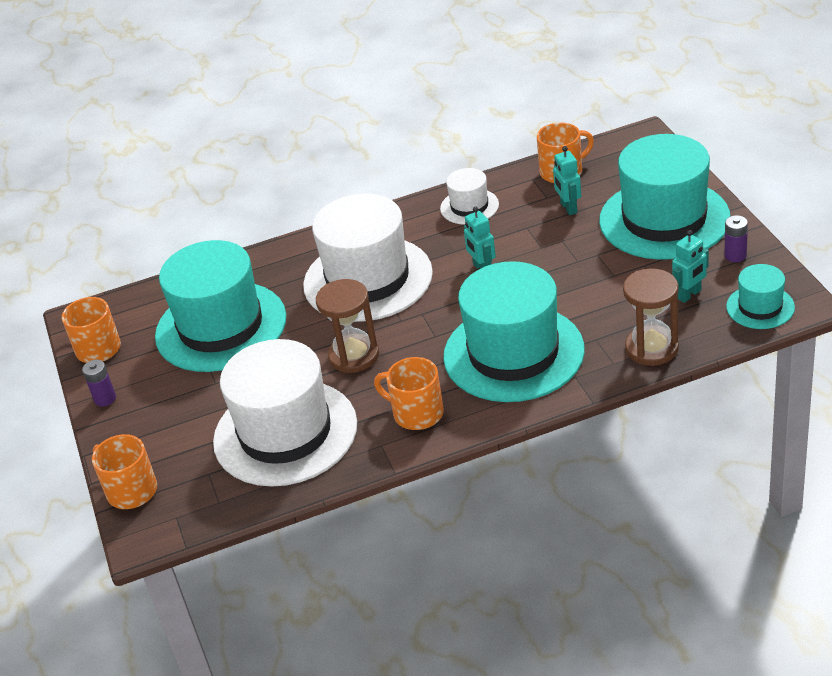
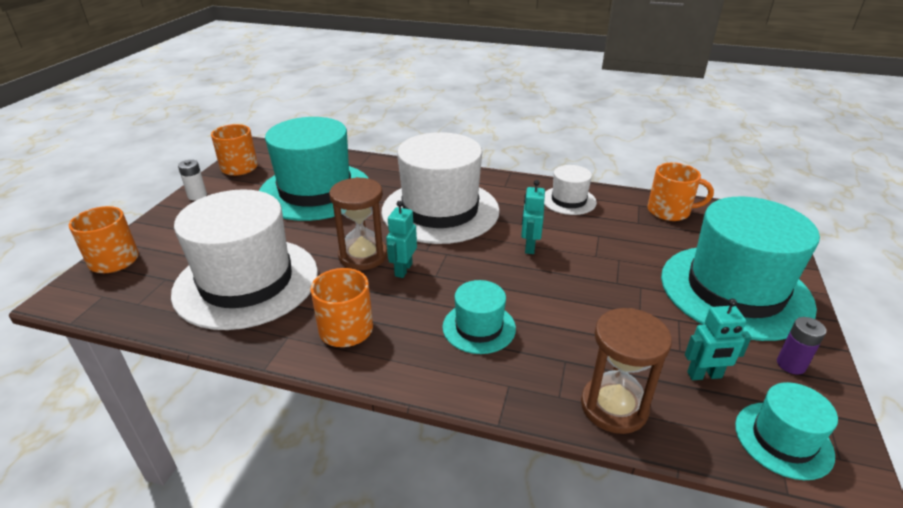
camera: 30 degrees right, 5 degrees down
purple battery [82,359,116,407] -> white battery [178,160,207,200]
turquoise hat [443,261,585,402] -> turquoise hat [442,280,516,354], size x0.47
turquoise robot [553,146,581,215] -> turquoise robot moved to [386,201,417,278]

